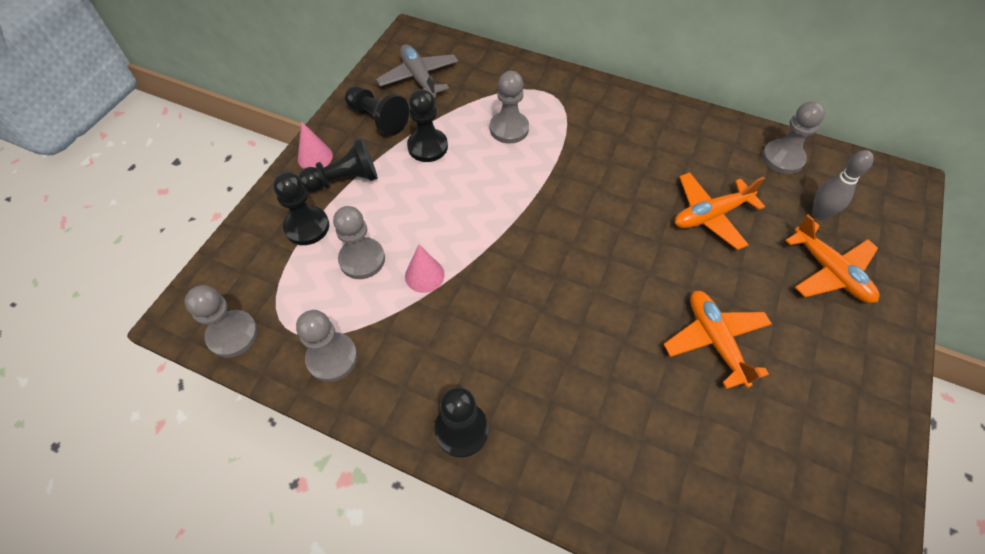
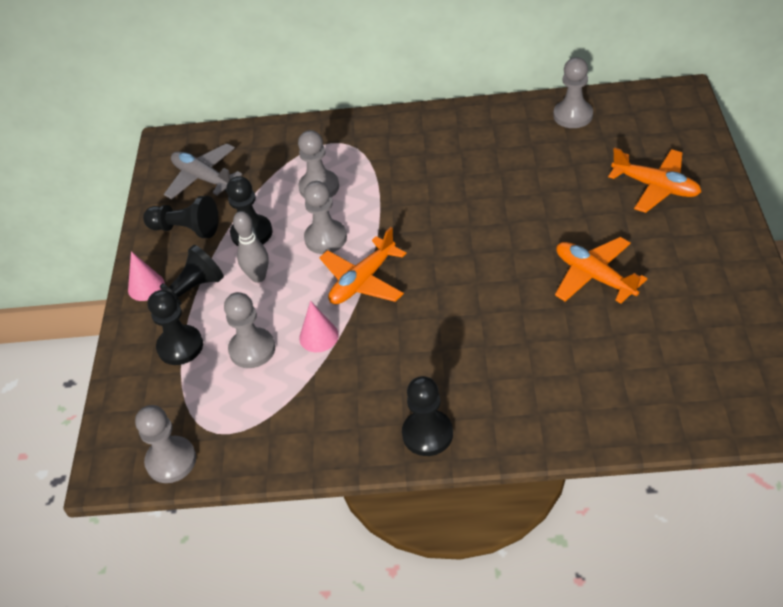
camera: 20 degrees left, 10 degrees down
grey pawn [296,310,358,382] -> grey pawn moved to [304,181,347,254]
orange plane [675,172,765,250] -> orange plane moved to [319,227,406,304]
grey bowling pin [812,150,874,220] -> grey bowling pin moved to [233,211,269,283]

